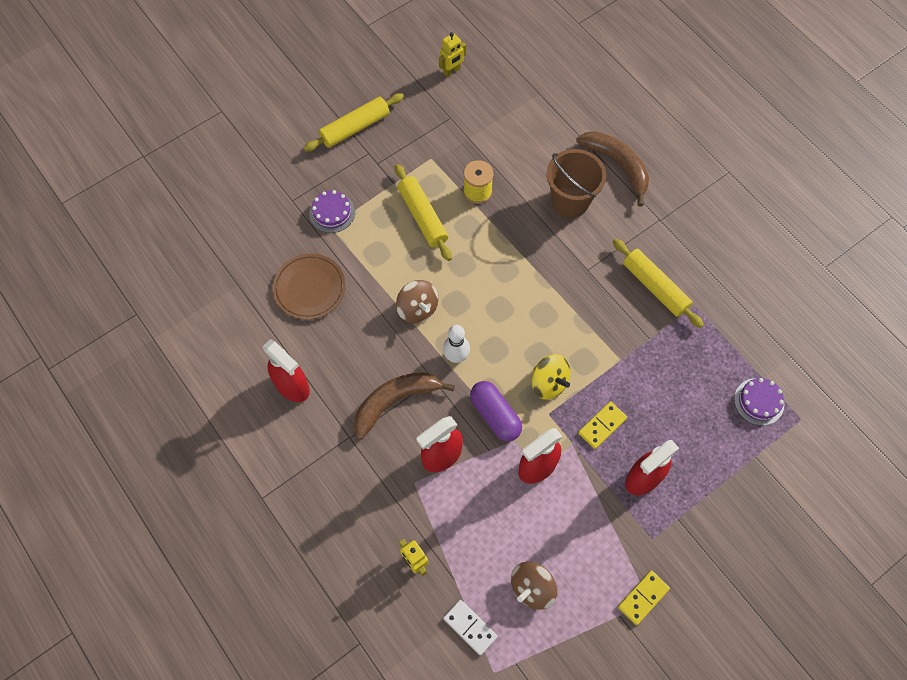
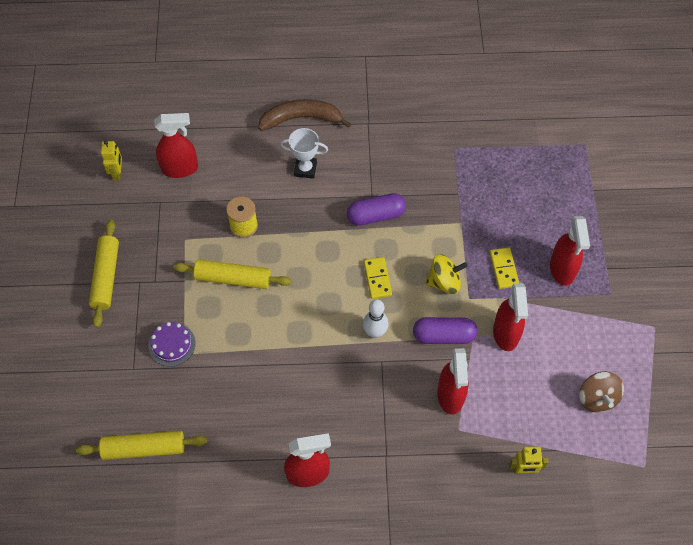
camera: 55 degrees left, 5 degrees down
brown plate [273,253,346,320] -> none
brown banana [354,372,455,440] -> none
brown spinning top [396,280,438,323] -> none
white domino [443,600,497,655] -> none
brown bucket [547,149,606,218] -> white trophy [280,128,328,179]
yellow rolling pin [613,239,704,328] -> yellow rolling pin moved to [76,431,208,460]
yellow domino [618,570,670,625] -> yellow domino moved to [364,257,392,299]
purple cake [734,378,784,425] -> none
none -> red spray bottle [154,113,198,178]
none -> purple capsule [347,193,406,226]

